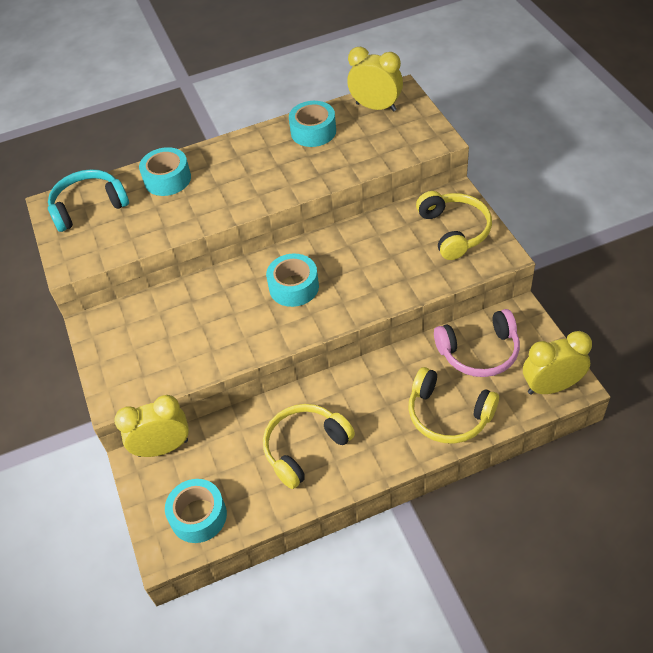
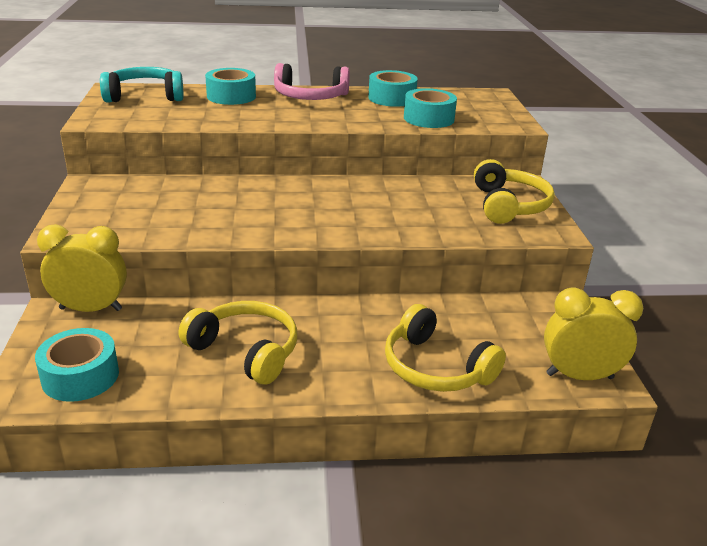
camera: 10 degrees right, 20 degrees down
yellow headphones [263,404,355,489] -> yellow headphones turned 60 degrees clockwise [178,301,297,385]
turquoise tape [266,254,319,307] -> turquoise tape moved to [404,88,457,128]
yellow clock [347,47,403,112] -> none
pink headphones [434,309,520,377] -> pink headphones moved to [274,63,350,100]

